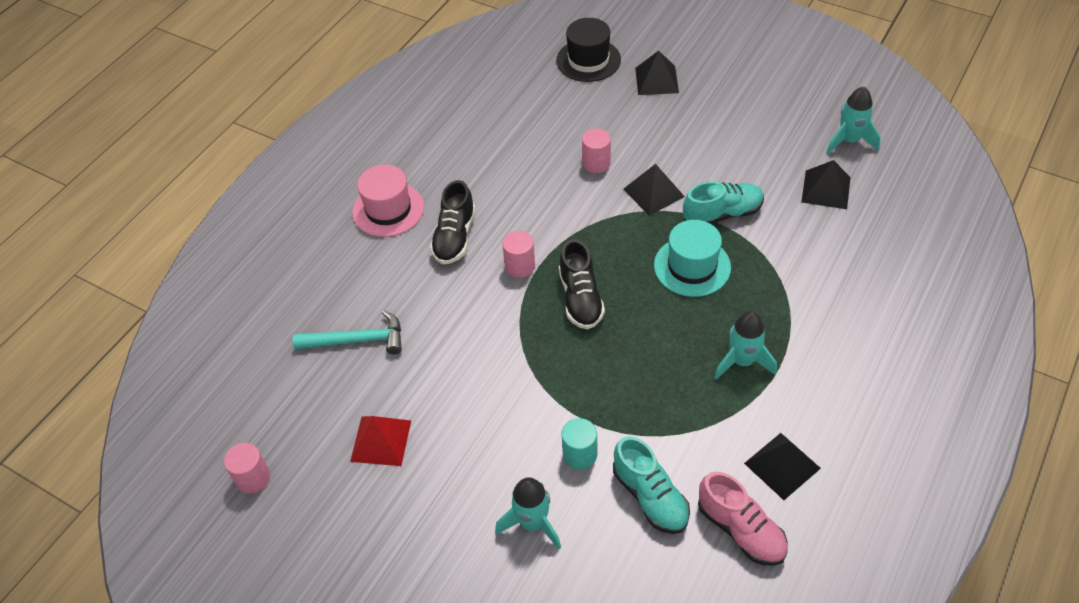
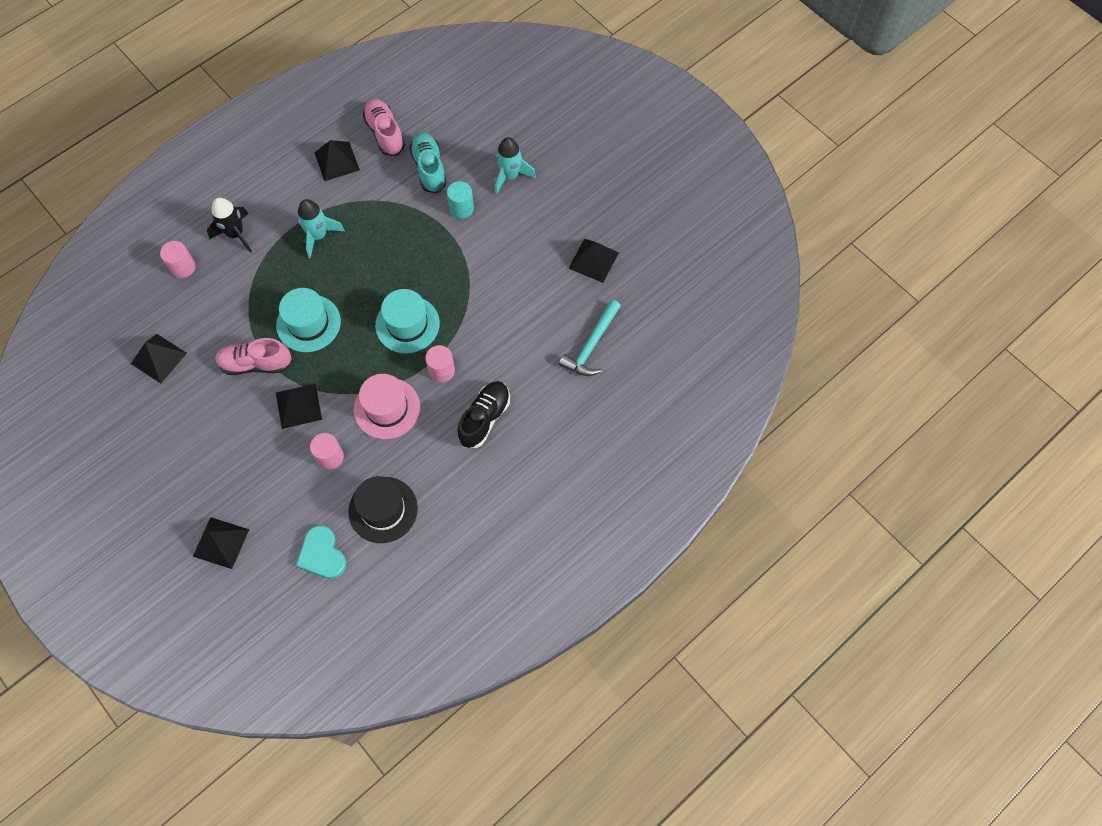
camera: 165 degrees left, 15 degrees up
pink cylinder [224,443,270,493] -> pink cylinder moved to [160,241,196,278]
turquoise hammer [293,310,402,355] -> turquoise hammer turned 75 degrees counterclockwise [559,300,621,376]
red pyramid [350,416,411,466] -> black pyramid [568,239,618,283]
pink hat [352,165,424,237] -> pink hat moved to [354,374,420,439]
black hat [556,18,621,82] -> black hat moved to [348,476,418,543]
black shoe [559,239,605,329] -> turquoise hat [375,289,440,353]
turquoise shoe [683,181,764,225] -> pink shoe [215,338,292,375]
turquoise rocket [826,87,881,154] -> none
none -> black rocket [207,197,251,252]
none -> turquoise heart [296,525,347,579]

